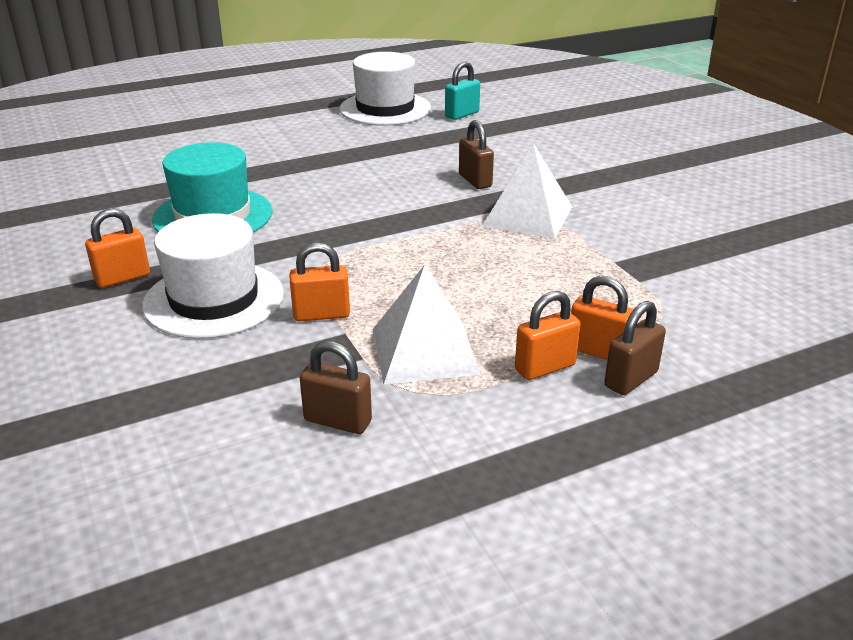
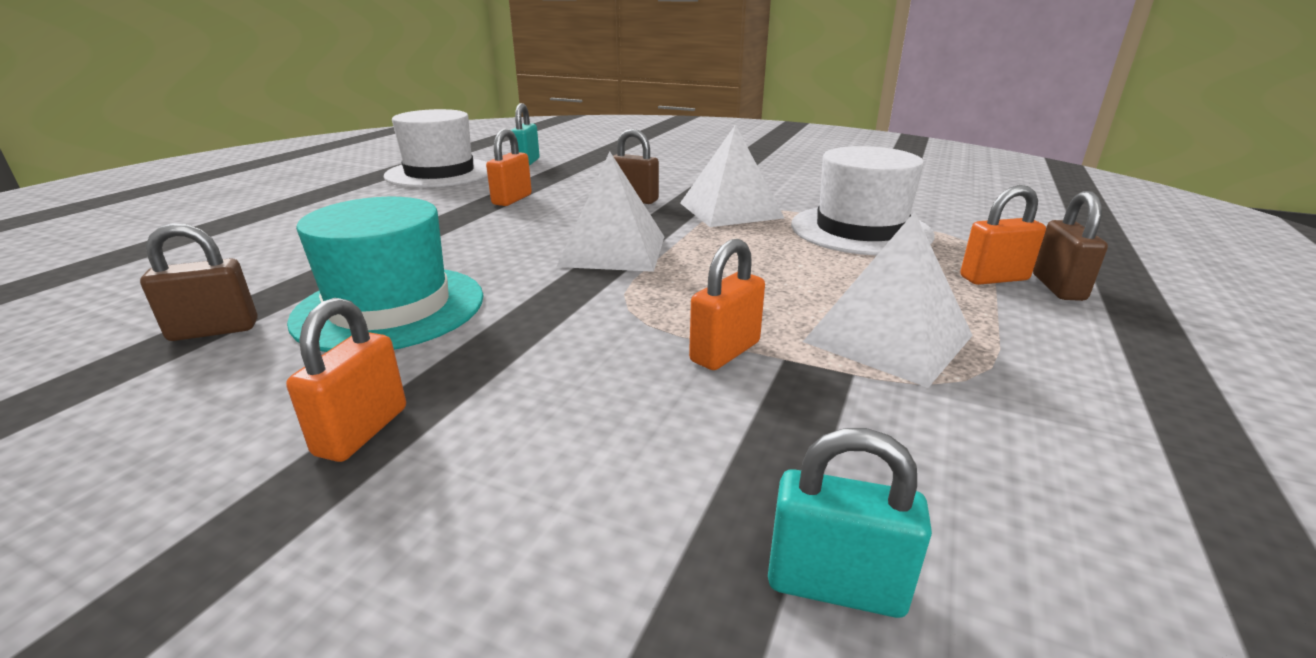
camera: 40 degrees left, 5 degrees down
white hat [142,213,284,339] -> white hat moved to [791,146,935,255]
brown padlock [300,341,372,434] -> brown padlock moved to [140,223,258,341]
orange padlock [515,291,581,380] -> orange padlock moved to [486,129,532,206]
none -> white pyramid [556,152,664,272]
none -> turquoise padlock [768,428,932,618]

